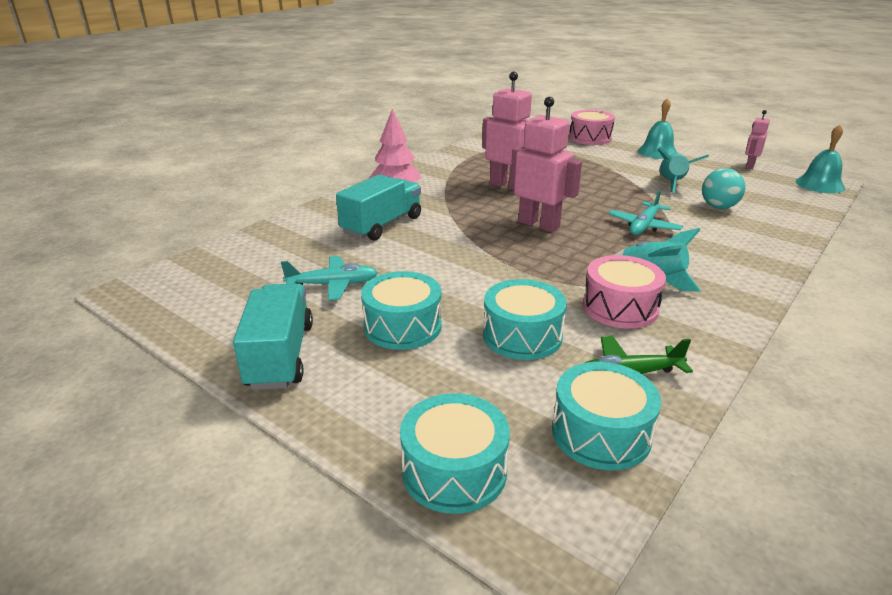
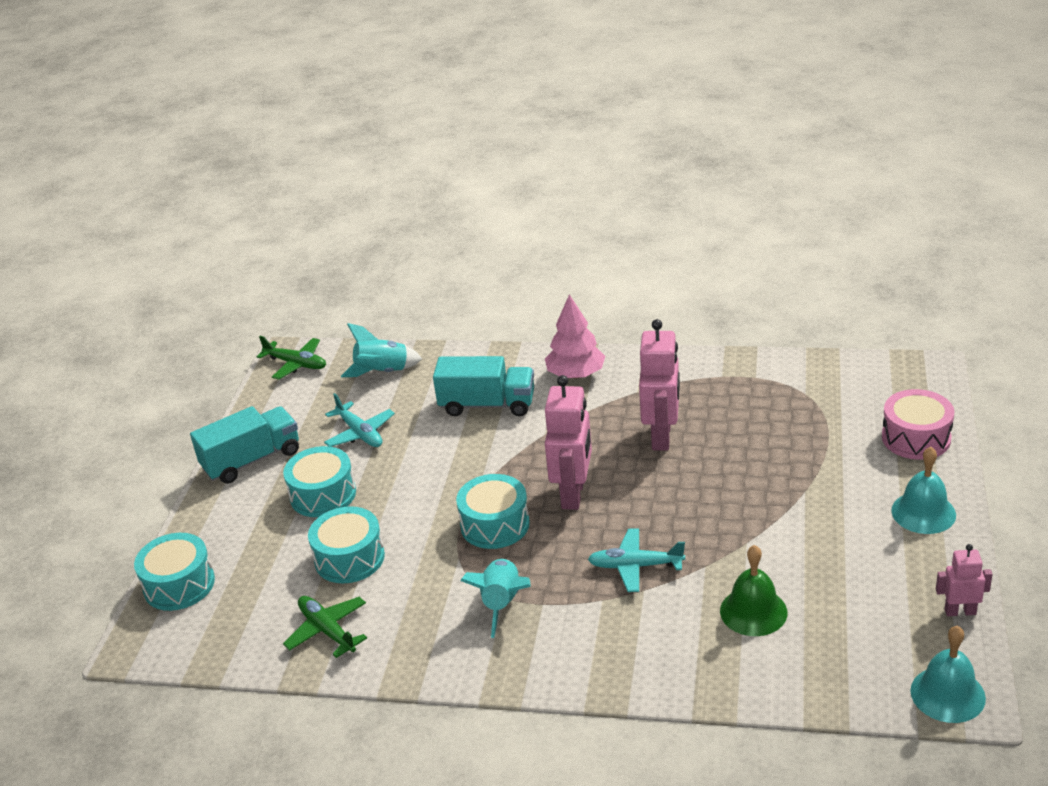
camera: 65 degrees right, 5 degrees up
turquoise drum [552,362,661,470] -> turquoise drum moved to [456,474,530,549]
pink drum [583,255,666,329] -> none
turquoise rocket [658,147,709,193] -> turquoise rocket moved to [341,323,422,377]
turquoise ball [702,168,746,209] -> green bell [720,545,788,636]
none -> green plane [257,336,326,380]

